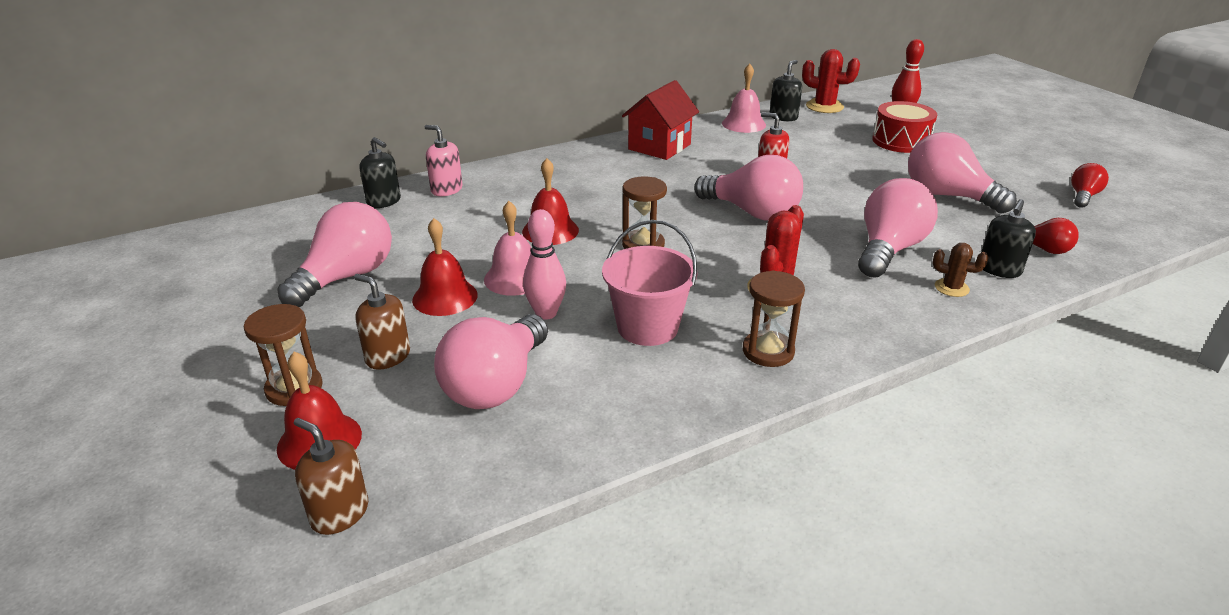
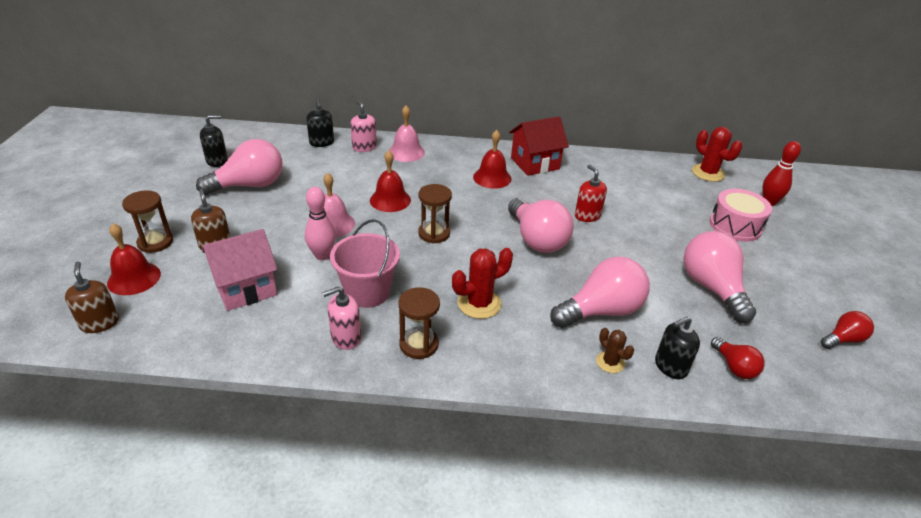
camera: 30 degrees right, 5 degrees up
red bell [412,218,478,316] -> red bell moved to [473,130,511,189]
pink light bulb [434,314,548,409] -> pink house [202,229,278,311]
pink bell [722,64,766,133] -> pink bell moved to [389,106,425,162]
black soap dispenser [770,60,802,121] -> black soap dispenser moved to [200,115,228,167]
red drum [872,101,937,153] -> pink drum [710,189,772,242]
none -> pink soap dispenser [322,287,361,350]

